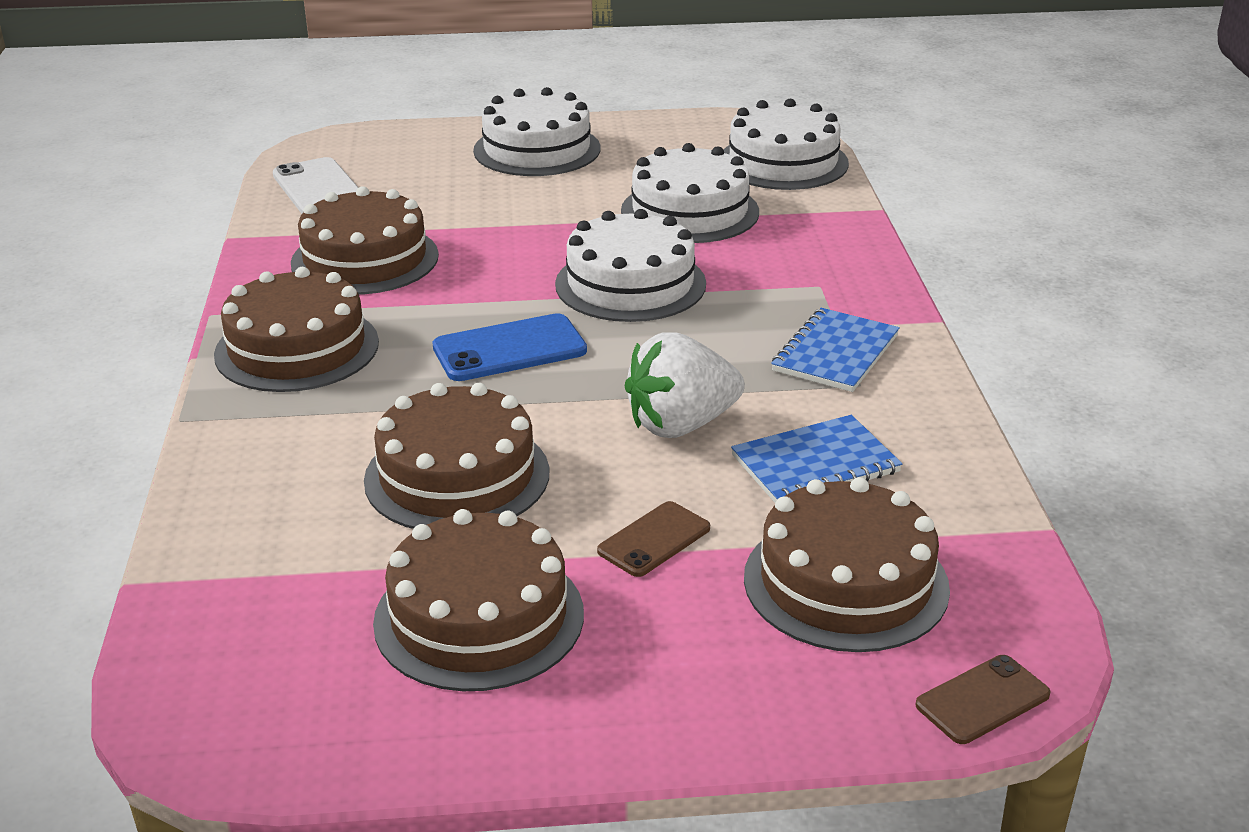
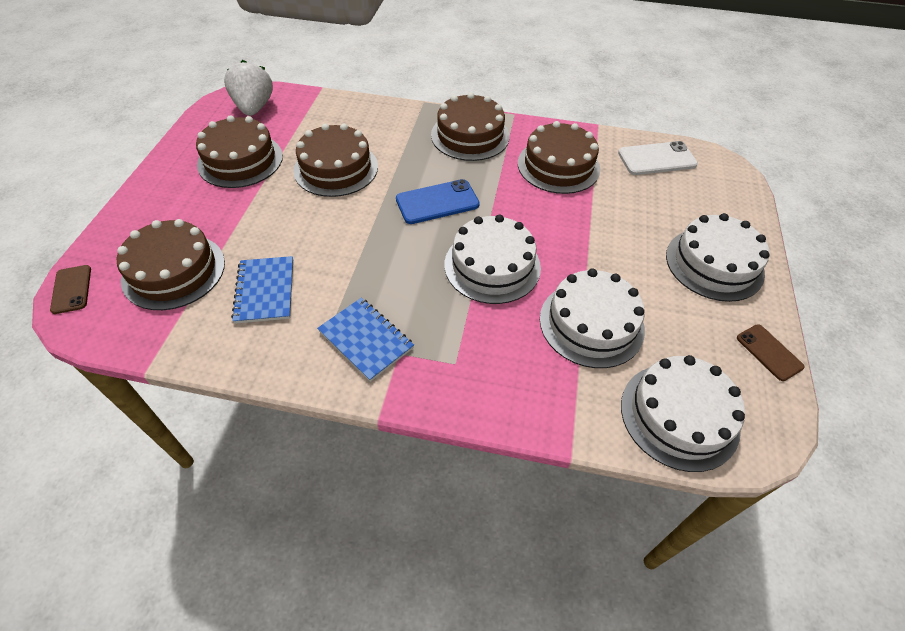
camera: 105 degrees right, 20 degrees up
blue phone [432,313,587,381] -> blue phone turned 75 degrees clockwise [396,179,480,224]
brown phone [597,501,710,577] -> brown phone moved to [737,324,805,381]
white strawberry [625,332,745,438] -> white strawberry moved to [224,60,273,116]

